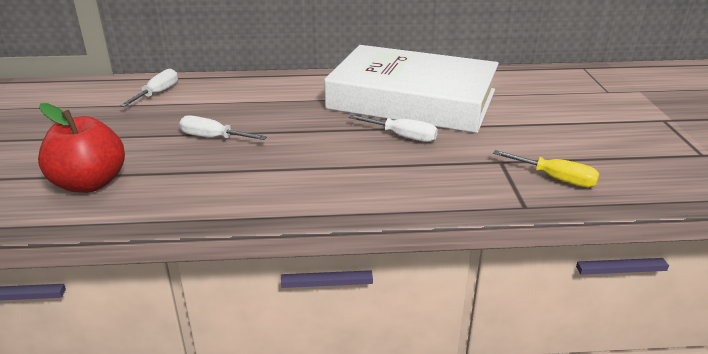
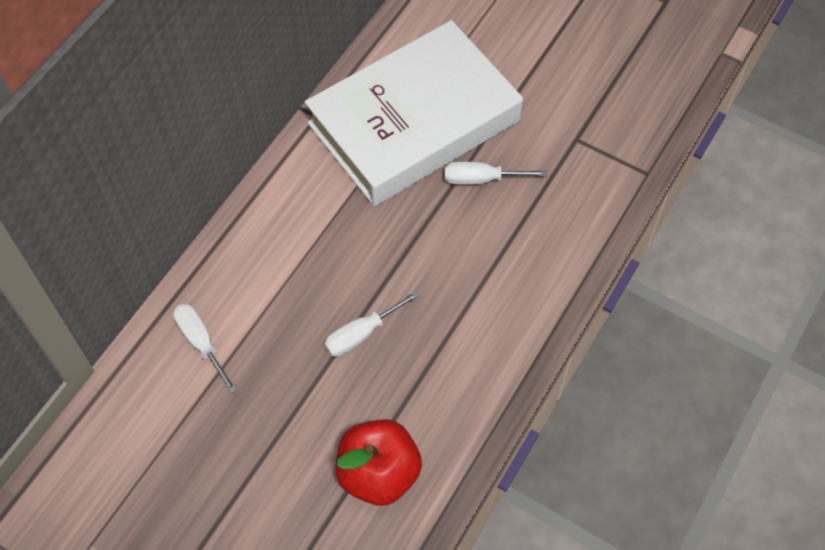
camera: 55 degrees left, 30 degrees up
white screwdriver [349,115,438,142] -> white screwdriver turned 150 degrees counterclockwise [445,162,547,185]
yellow screwdriver [493,150,600,188] -> none

